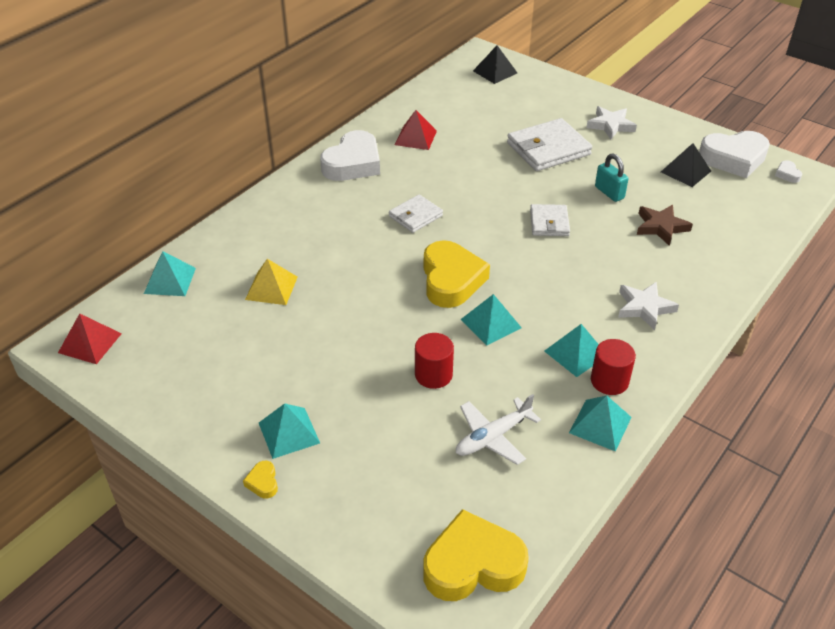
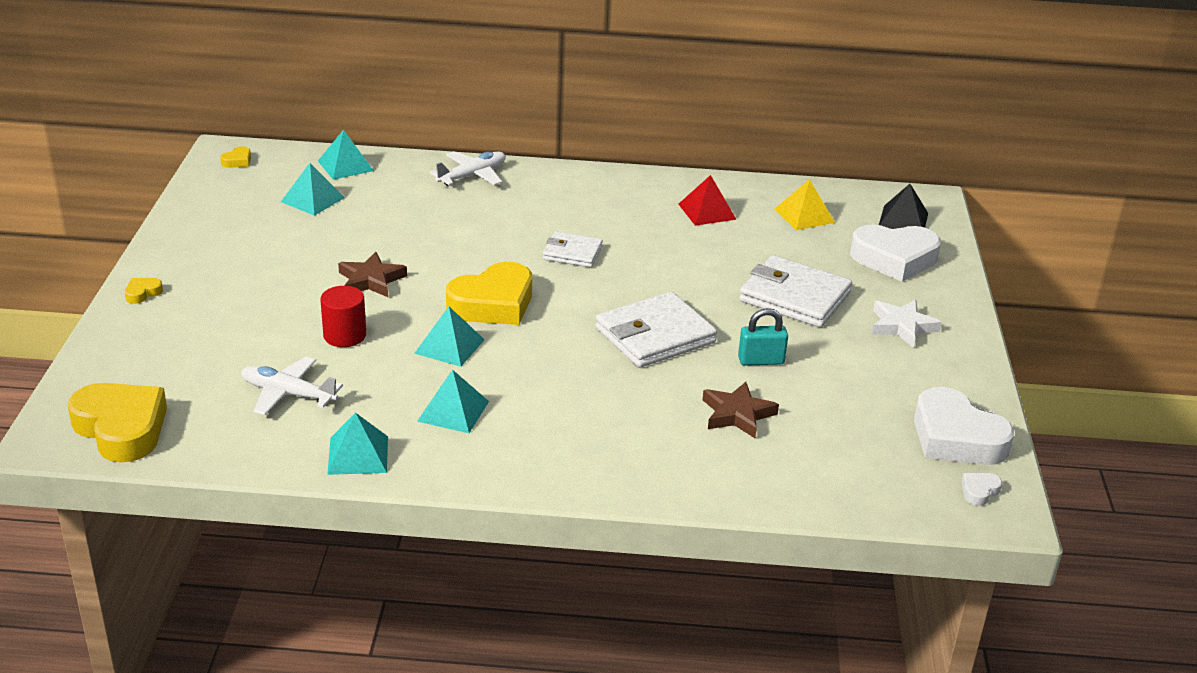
camera: 55 degrees right, 10 degrees down
red pyramid [58,313,122,364] -> yellow heart [220,146,251,168]
yellow pyramid [245,259,298,305] -> yellow pyramid moved to [775,179,835,230]
turquoise pyramid [259,403,320,459] -> turquoise pyramid moved to [281,163,345,216]
white heart [320,130,380,181] -> white heart moved to [850,225,941,282]
white wallet [530,204,570,236] -> white wallet [596,292,717,368], size x1.70
red cylinder [591,339,636,395] -> none
turquoise padlock [595,153,629,202] -> turquoise padlock turned 60 degrees clockwise [738,308,788,366]
white star [618,282,679,330] -> none
black pyramid [661,143,711,187] -> none
none -> brown star [338,252,407,297]
none -> white plane [430,151,506,186]

